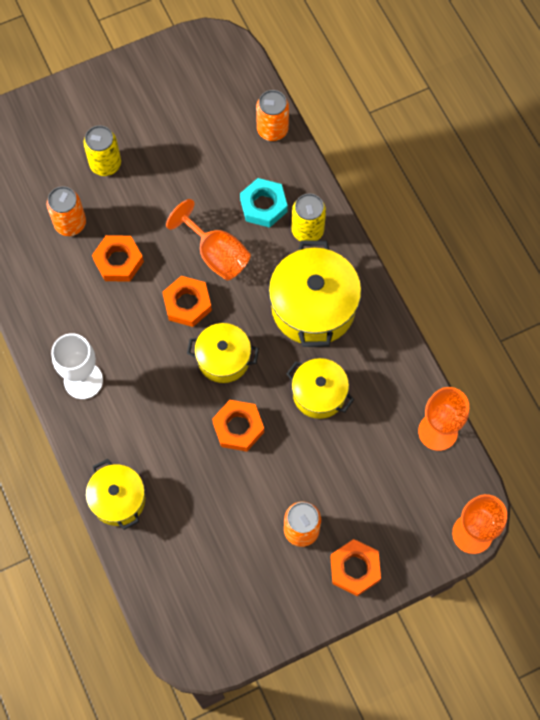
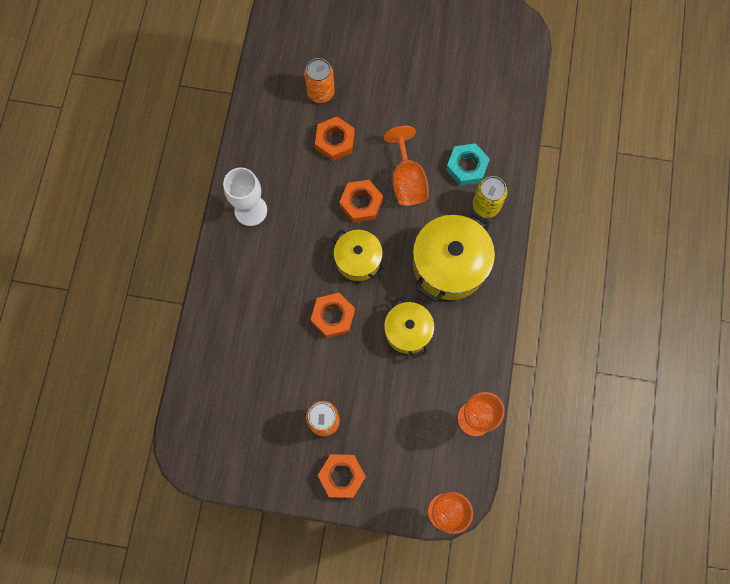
camera: 35 degrees right, 5 degrees up
yellow can [83,125,121,176] -> none
yellow pot [86,459,145,530] -> none
orange can [256,90,289,141] -> none

